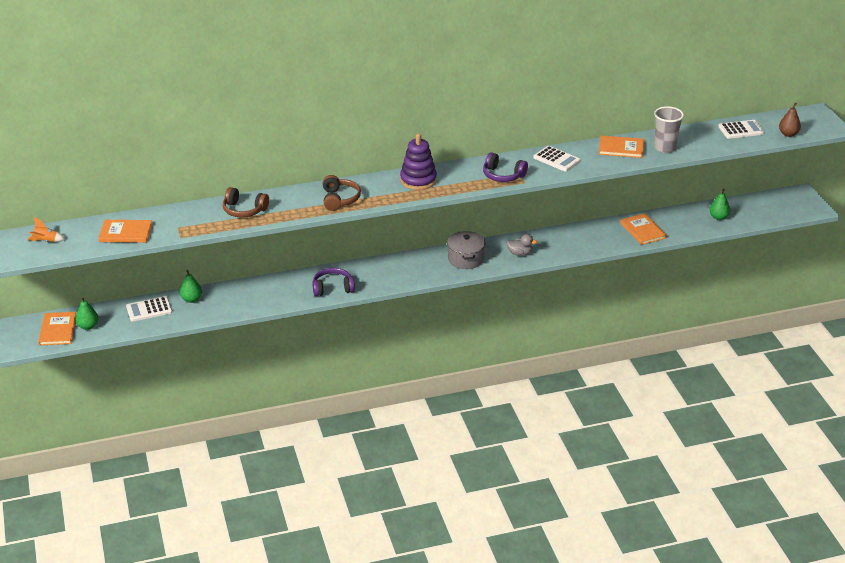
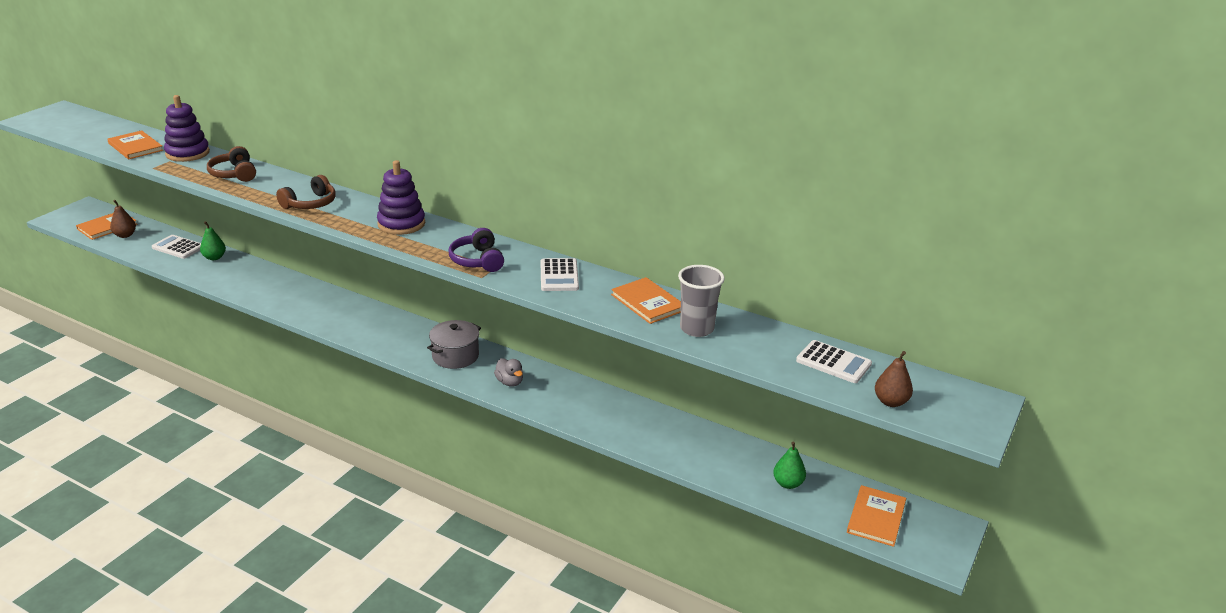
camera: 45 degrees right, 5 degrees down
orange rocket [27,217,65,242] -> none
green pear [75,296,99,330] -> brown pear [110,200,136,238]
purple headphones [312,268,355,296] -> none
orange book [620,213,666,245] -> orange book moved to [847,485,906,547]
none -> purple stacking toy [164,95,210,162]

